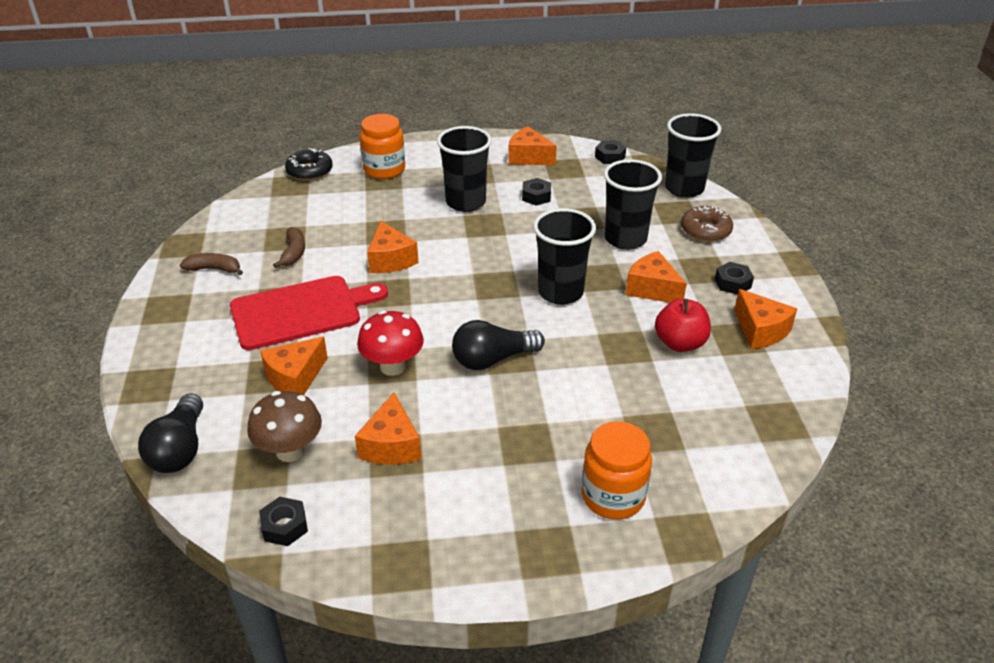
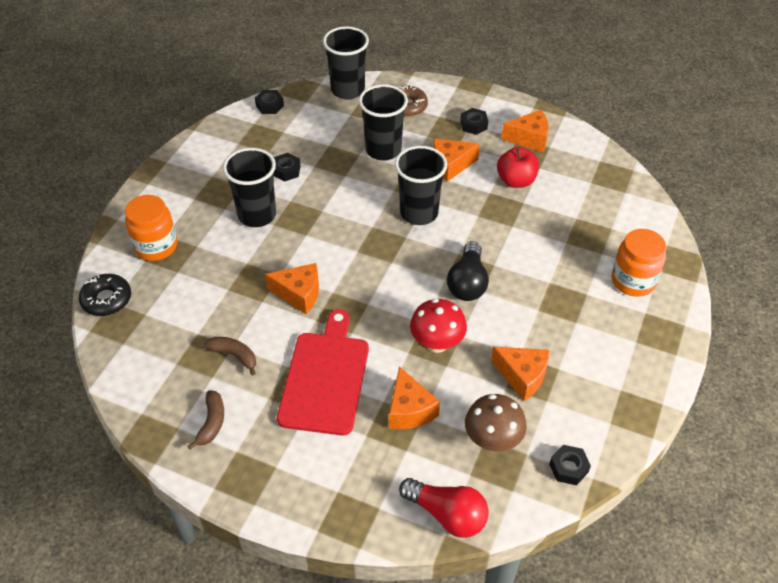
camera: 60 degrees left, 10 degrees up
black light bulb [138,393,203,473] -> red light bulb [399,478,489,538]
brown banana [180,253,243,275] -> brown banana turned 150 degrees clockwise [188,390,224,449]
orange cheese [508,126,557,165] -> none

